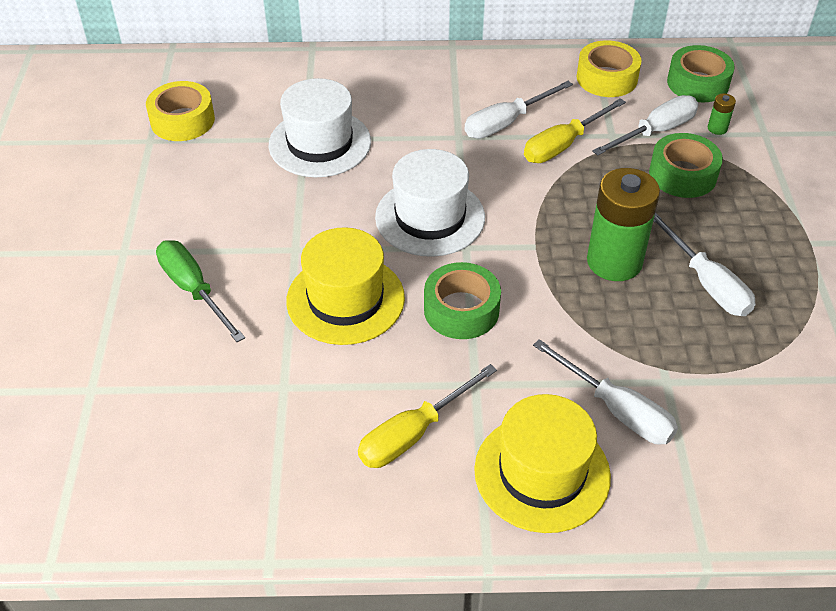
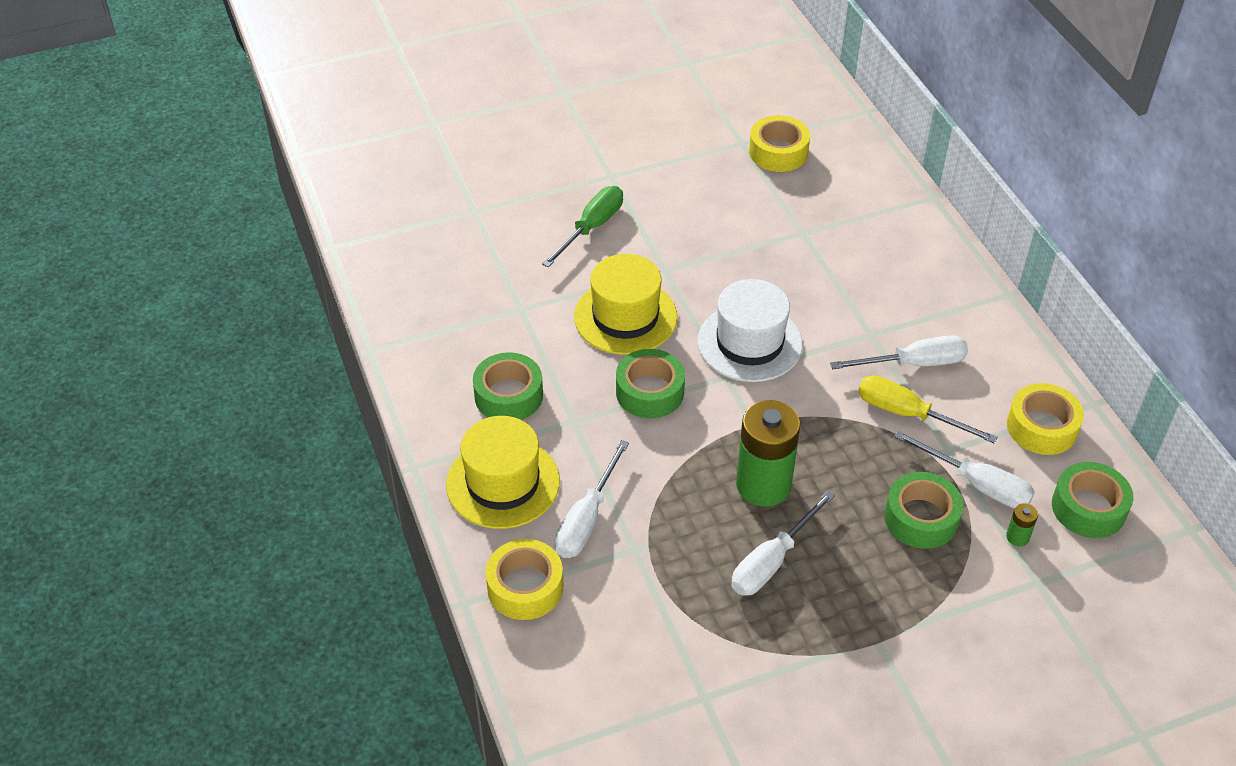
camera: 70 degrees right, 0 degrees up
white hat [269,78,371,177] -> none
yellow screwdriver [358,364,497,468] -> green tape [473,352,543,420]
white screwdriver [465,81,573,139] -> white screwdriver turned 135 degrees clockwise [830,335,968,369]
none -> yellow tape [485,539,563,620]

